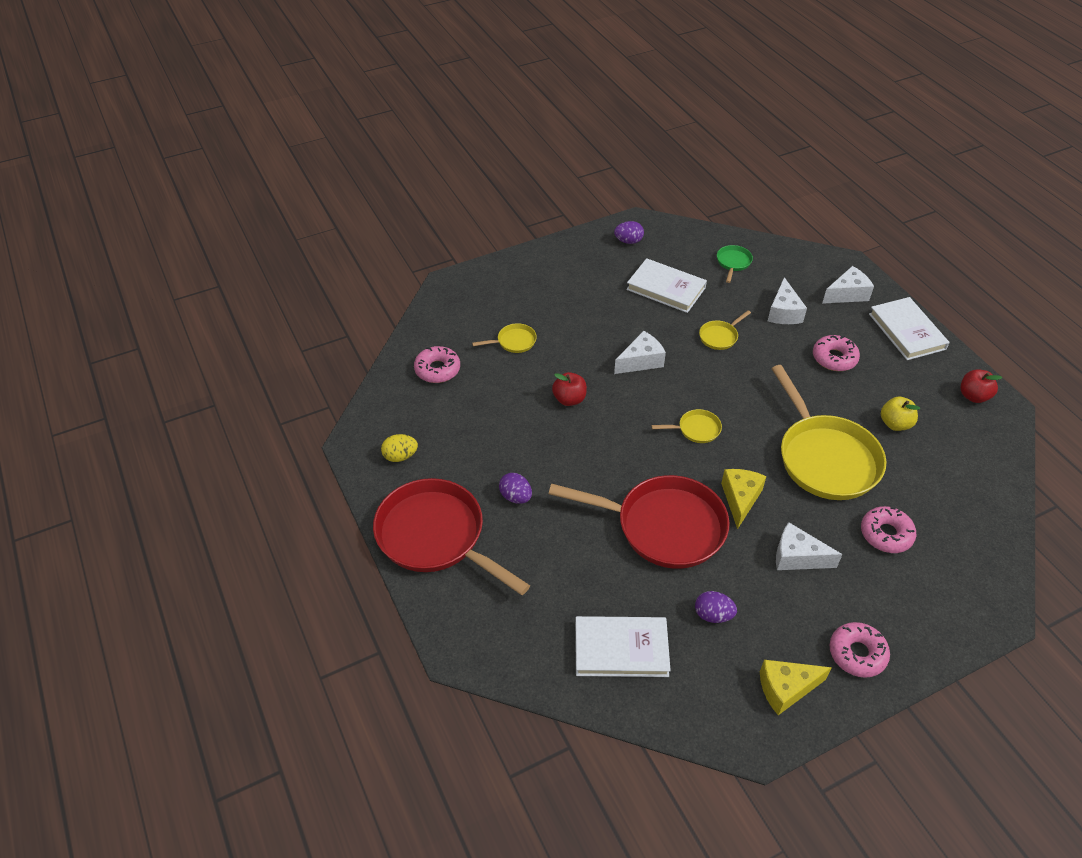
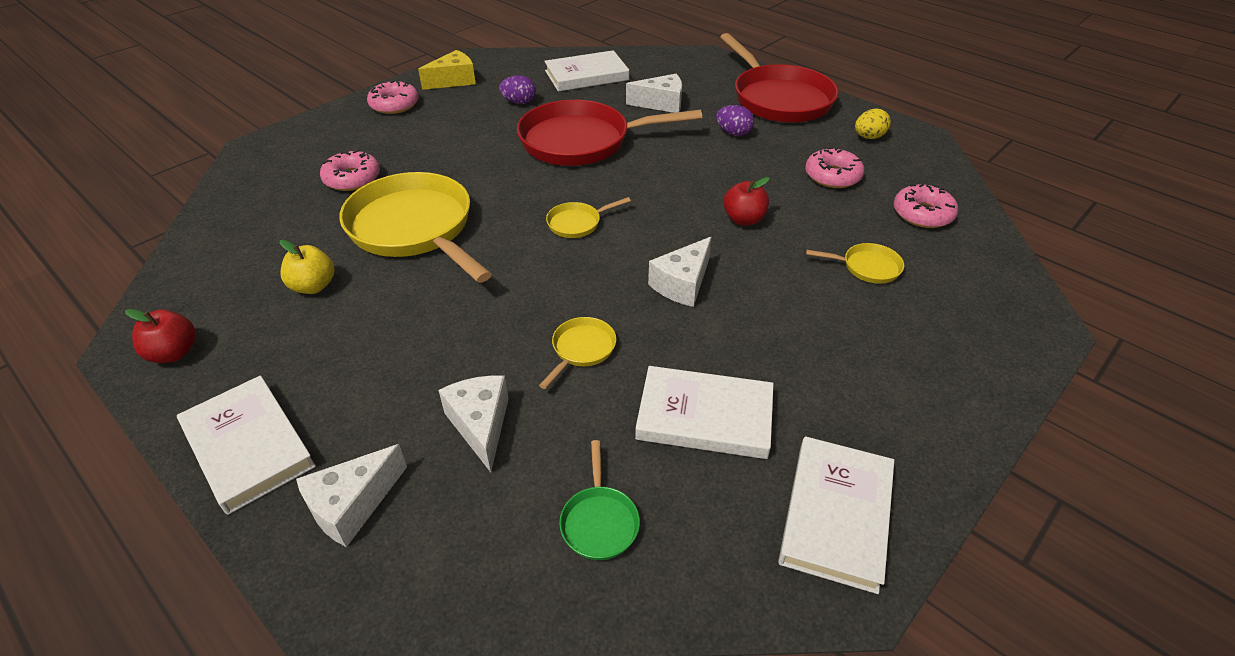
camera: 160 degrees right, 5 degrees down
red pan [373,478,530,595] -> red pan turned 45 degrees clockwise [720,33,839,123]
yellow pan [472,323,537,353] -> yellow pan turned 135 degrees counterclockwise [806,243,904,284]
purple egg [614,221,644,244] -> white book [778,436,894,594]
yellow cheese [721,469,766,529] -> none
white cheese [776,522,843,570] -> white cheese moved to [626,74,682,113]
pink donut [813,335,860,371] -> pink donut moved to [805,147,864,188]

